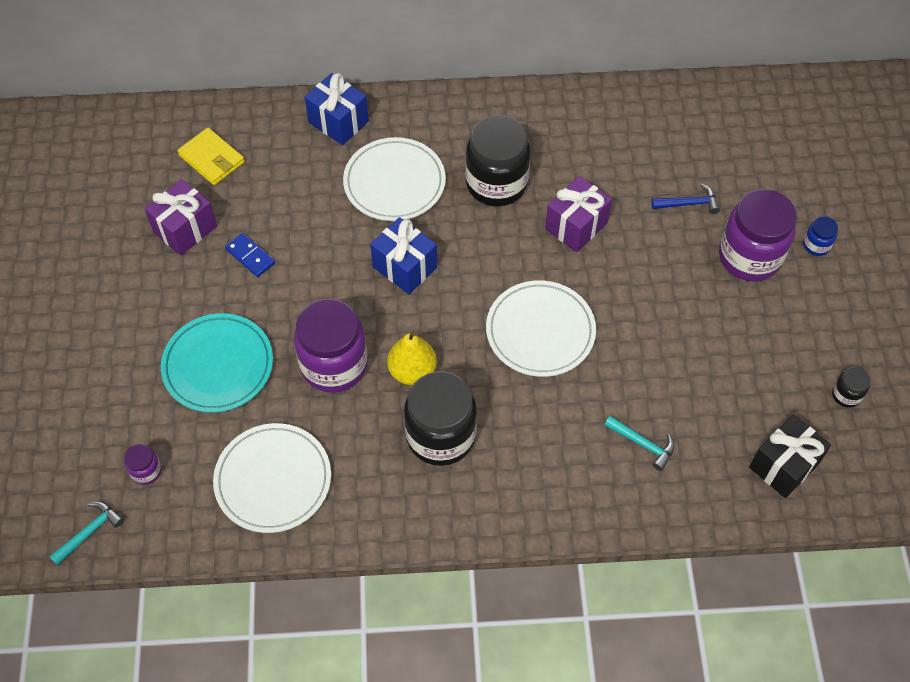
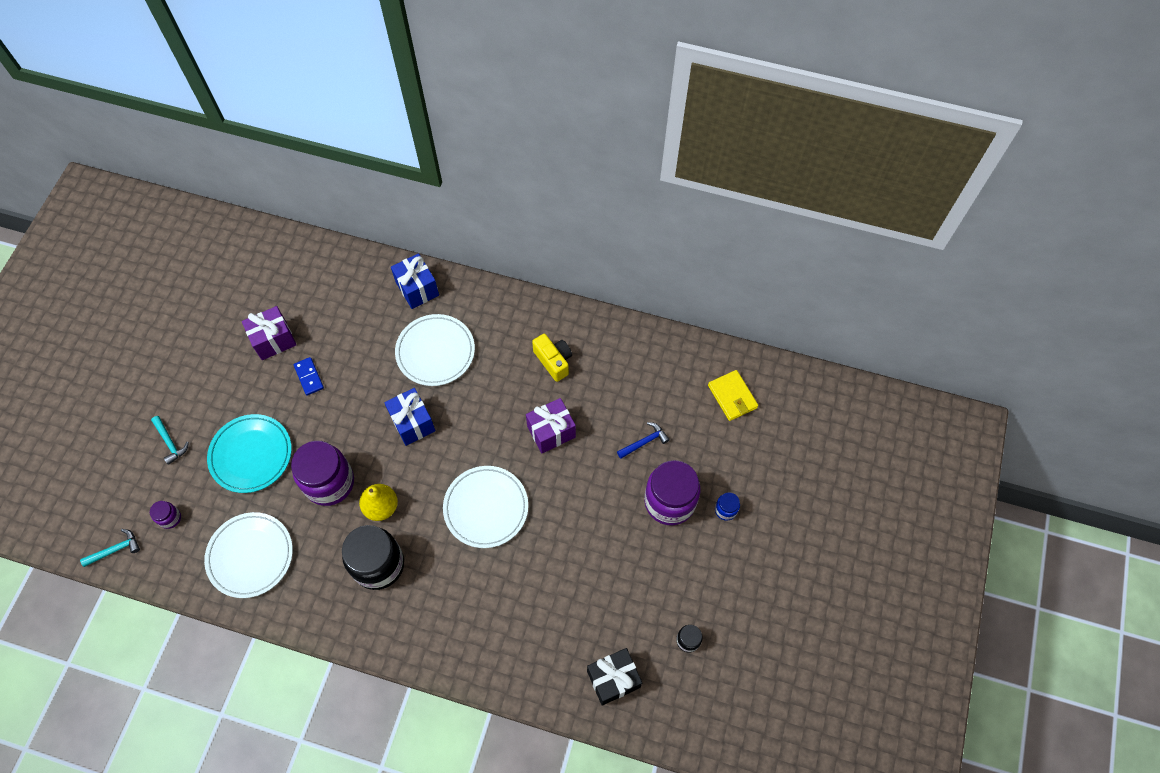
camera: 20 degrees right, 5 degrees up
yellow wallet [177,128,245,185] -> yellow wallet moved to [708,370,758,421]
black jar [465,115,531,206] -> none
turquoise hammer [605,416,675,471] -> turquoise hammer moved to [151,416,189,465]
blue hammer [651,184,720,214] -> blue hammer turned 45 degrees counterclockwise [617,422,670,459]
none -> yellow camera [532,334,572,382]

